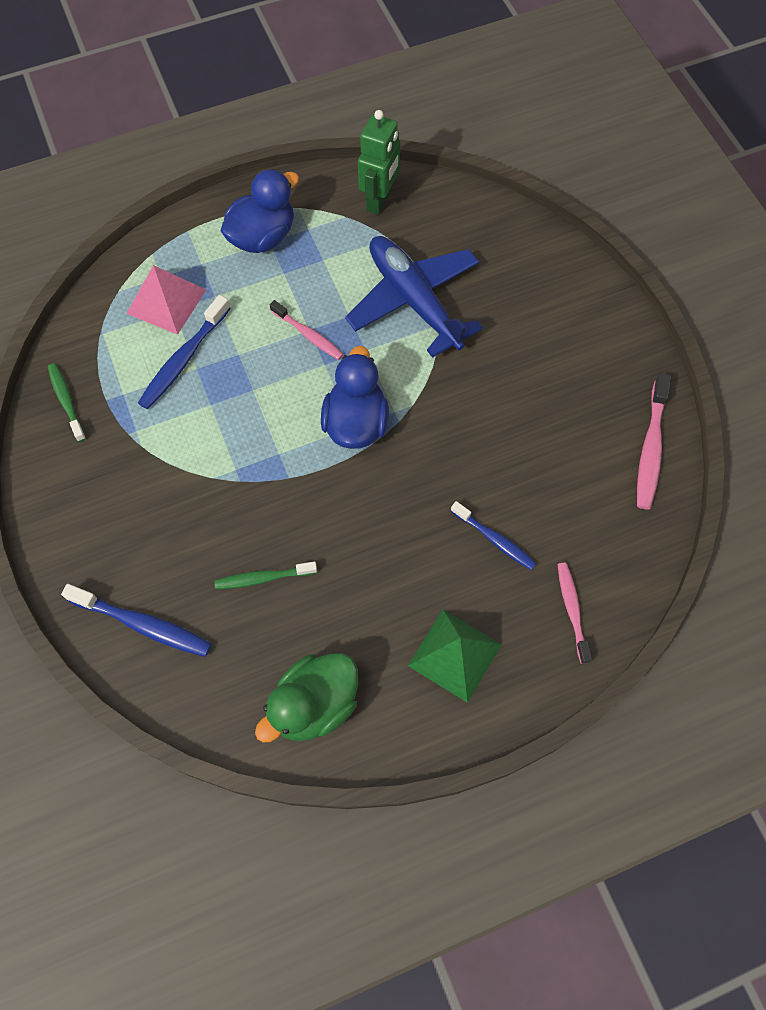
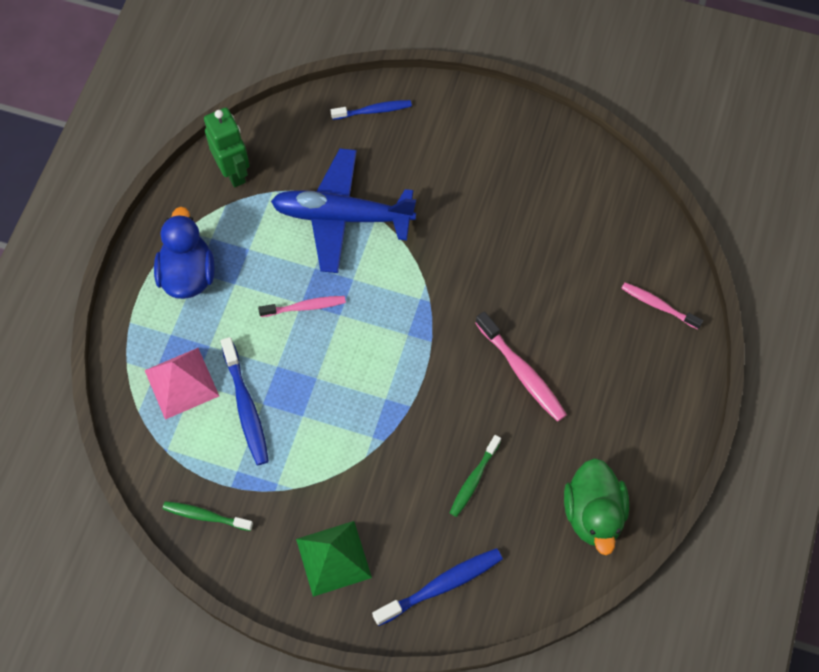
camera: 50 degrees left, 0 degrees up
blue duck [321,346,389,449] -> none
green pyramid [408,609,502,703] -> green pyramid moved to [296,521,372,597]
blue toothbrush [451,501,537,570] -> blue toothbrush moved to [331,100,412,120]
pink toothbrush [637,373,671,510] -> pink toothbrush moved to [476,311,567,422]

